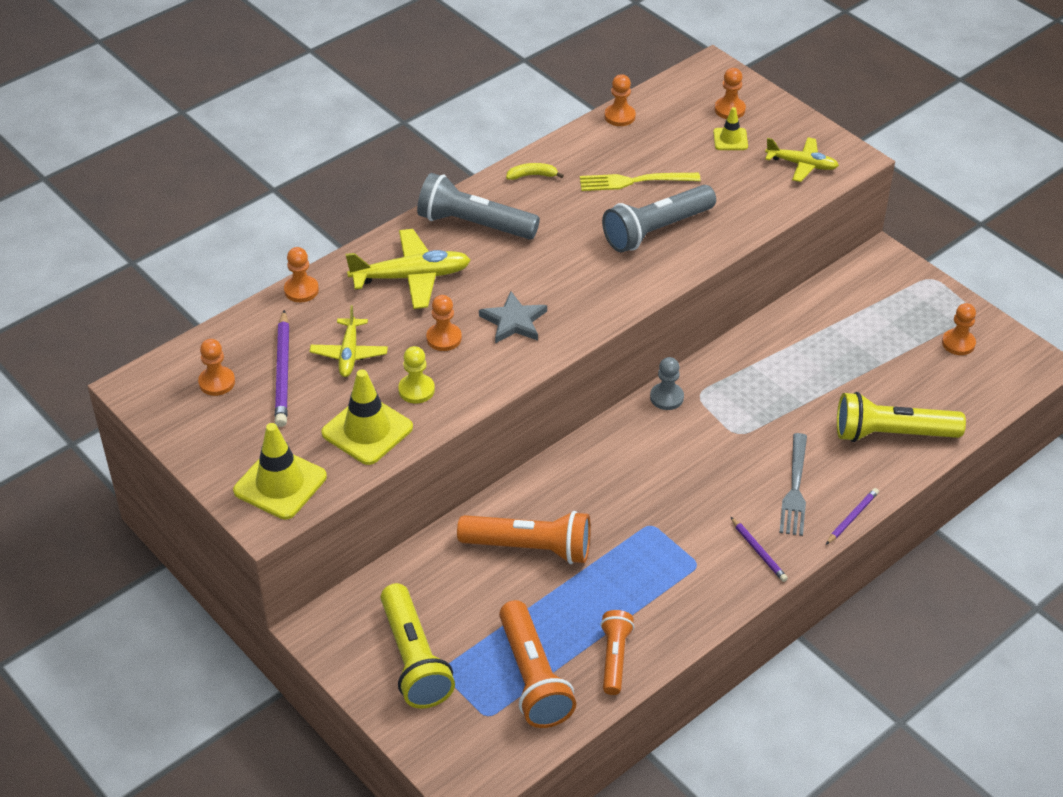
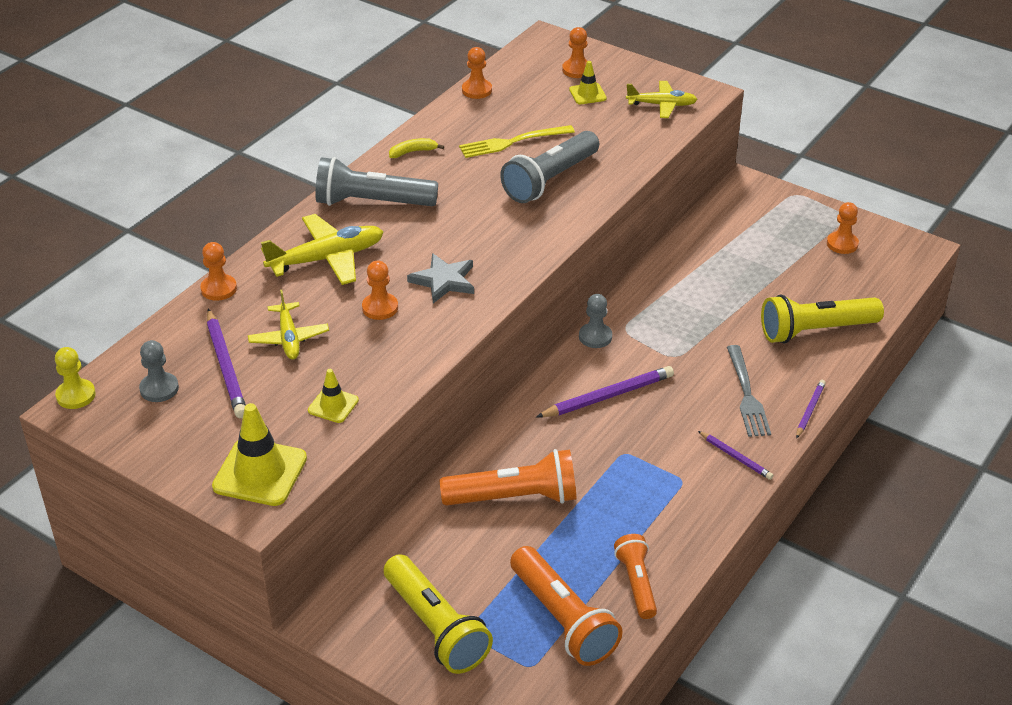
camera: 15 degrees left, 5 degrees down
orange pawn [198,339,235,396] -> grey pawn [139,340,179,402]
yellow traffic cone [321,369,413,465] -> yellow traffic cone [308,369,359,423], size x0.55
yellow pawn [398,346,435,403] -> yellow pawn moved to [55,347,96,409]
none -> purple pencil [536,366,674,417]

